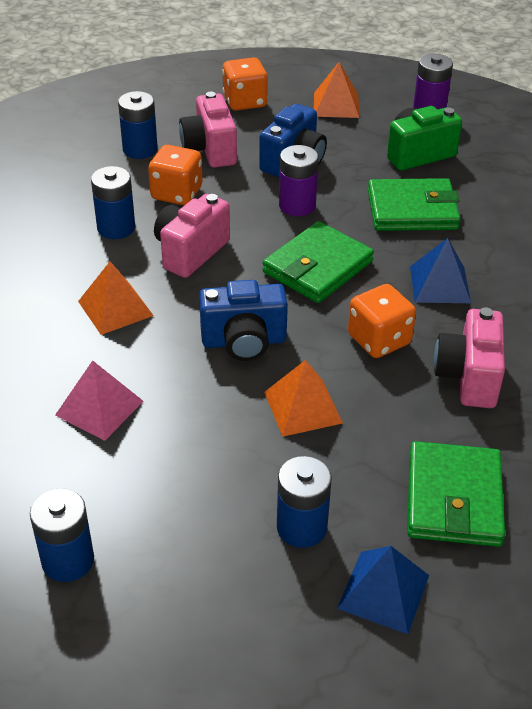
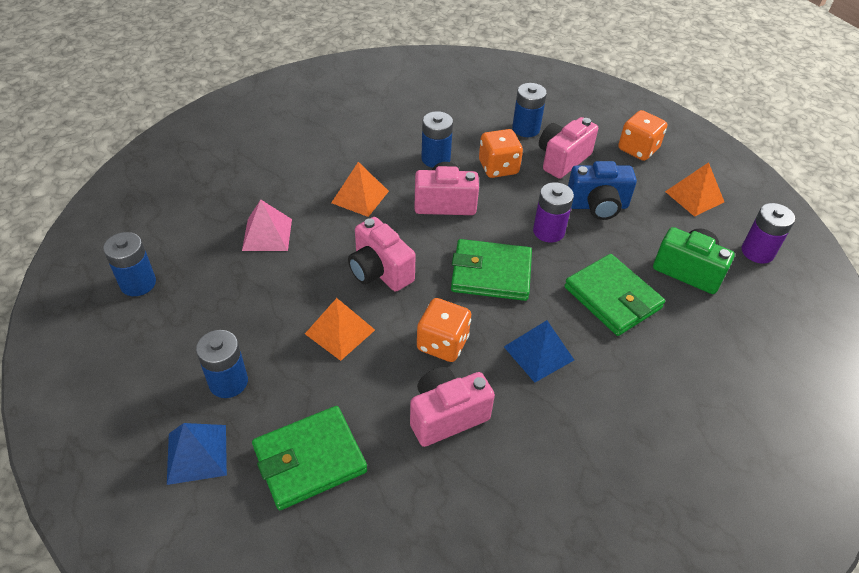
camera: 55 degrees right, 5 degrees up
blue camera [199,280,288,361] -> pink camera [348,217,416,292]

